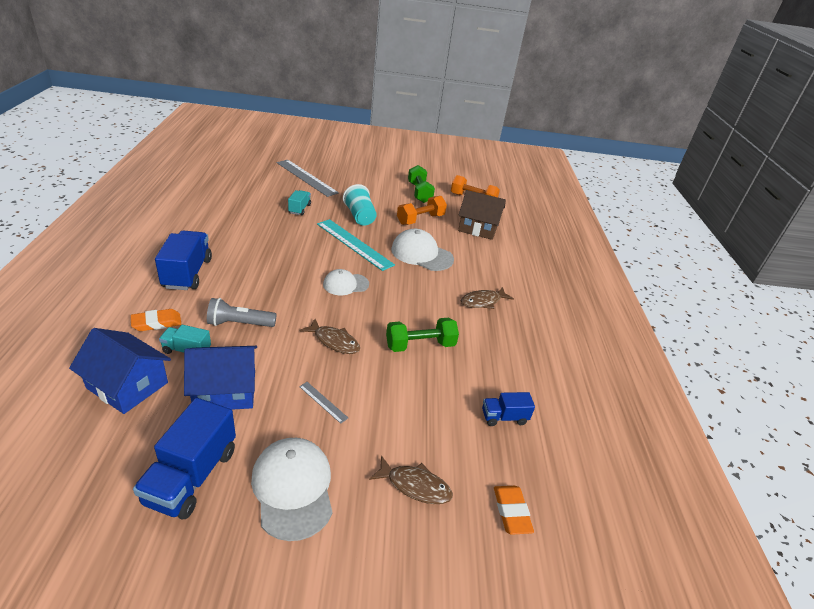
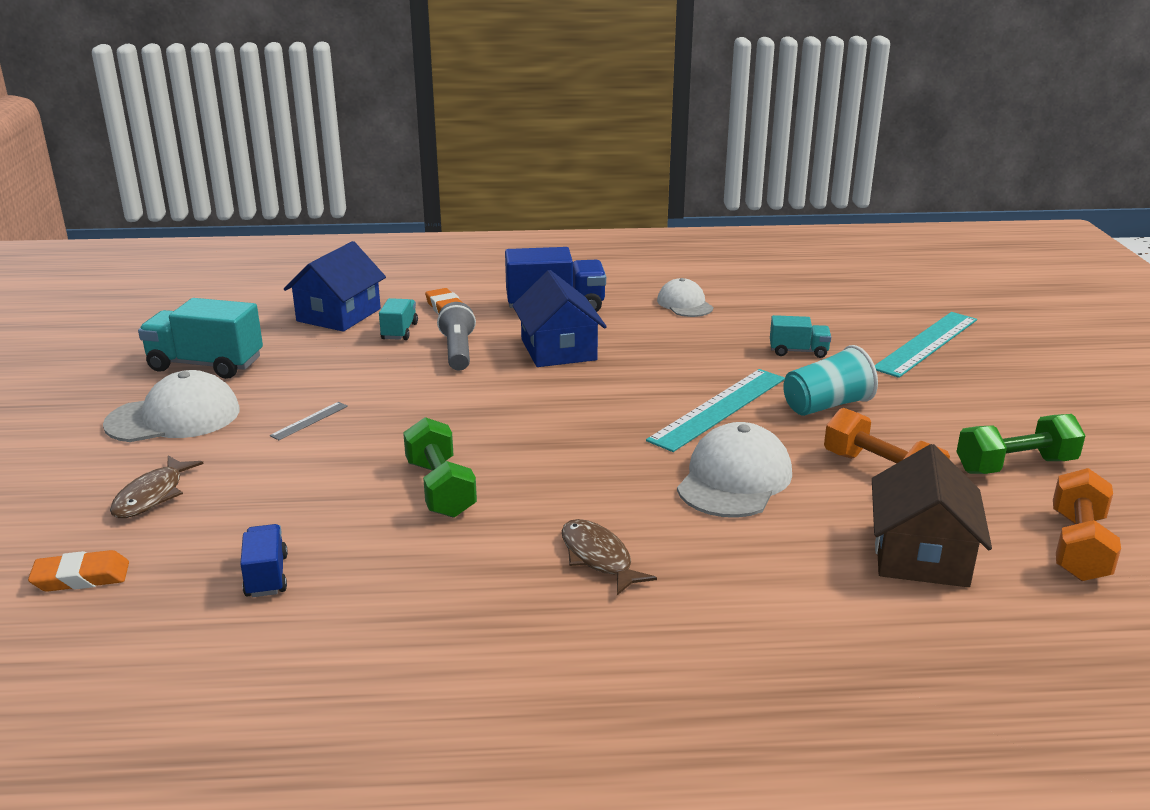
camera: 90 degrees right, 10 degrees down
blue truck [133,398,236,519] -> turquoise truck [138,298,263,379]
blue house [184,346,257,410] -> blue house moved to [512,270,607,367]
grey ruler [277,160,339,197] -> turquoise ruler [875,312,977,378]
brown fish [300,319,360,354] -> none
white cap [323,269,369,295] -> white cap moved to [657,278,713,317]

